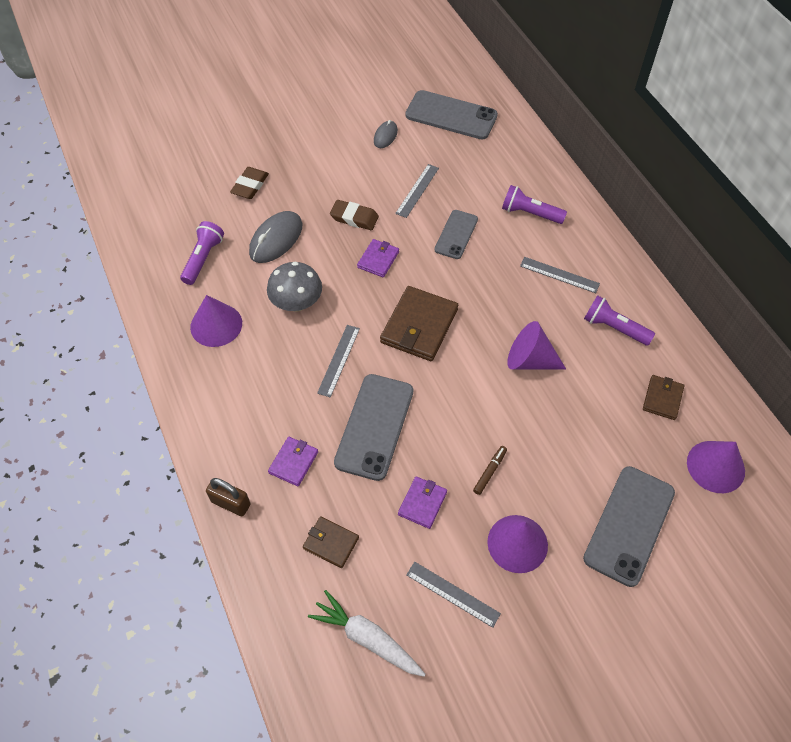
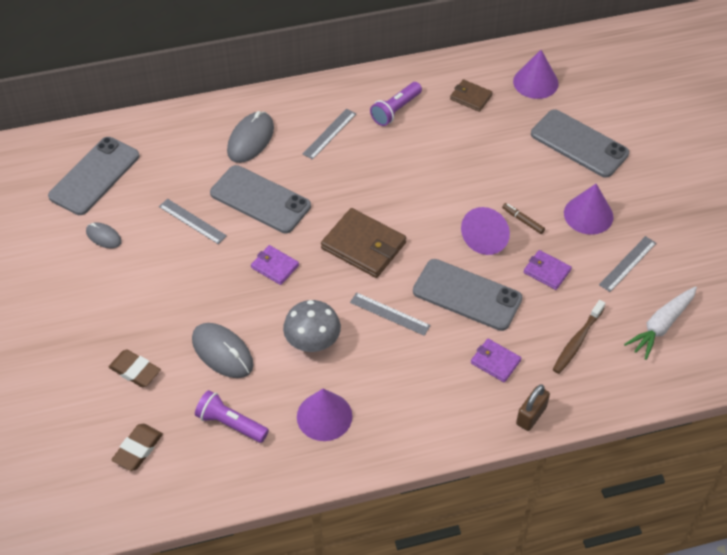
camera: 80 degrees left, 5 degrees down
brown wallet [303,516,359,568] -> brown toothbrush [553,300,605,374]
brown eraser [330,200,379,230] -> brown eraser moved to [111,424,163,471]
grey phone [434,210,478,259] -> grey phone [210,165,311,233], size x1.64
purple flashlight [502,185,567,224] -> grey mouse [227,111,274,163]
purple cone [507,321,566,369] -> purple cone moved to [461,207,510,255]

